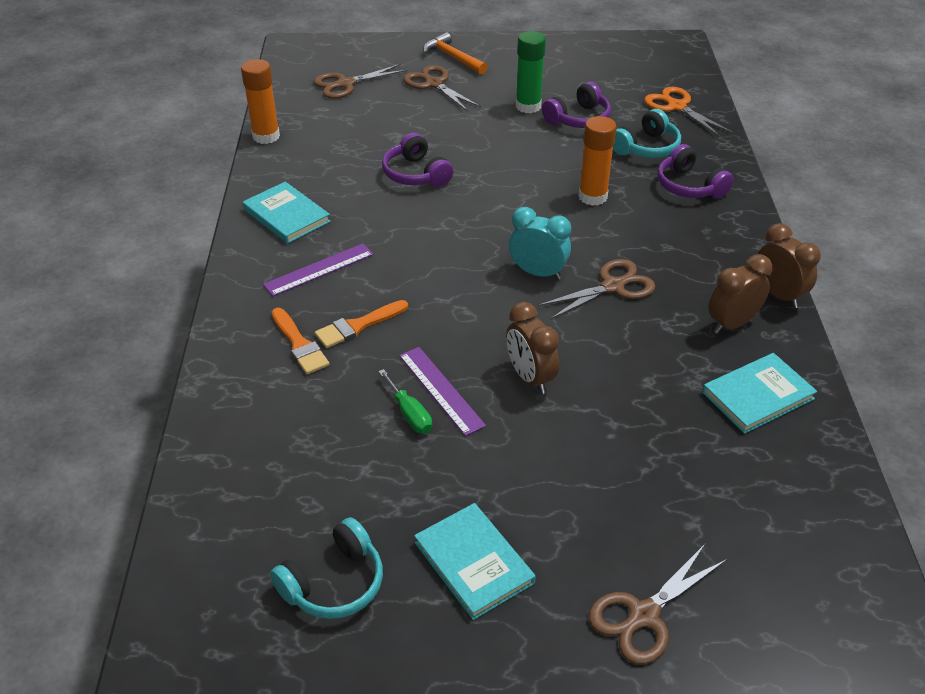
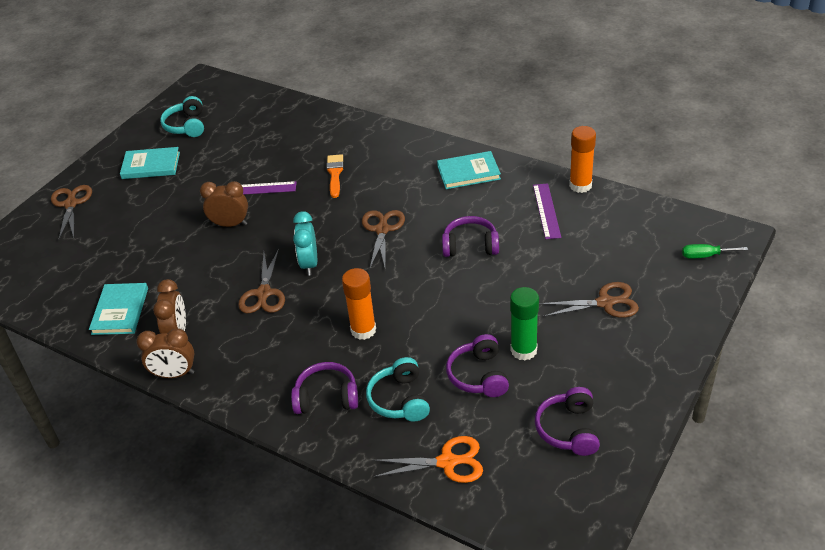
camera: 125 degrees right, 0 degrees up
purple ruler [263,243,374,296] -> purple ruler moved to [533,183,561,239]
orange brush [272,308,330,374] -> none
brown scissors [314,64,408,99] -> brown scissors moved to [362,210,405,268]
green screwdriver [378,369,432,434] -> green screwdriver moved to [682,244,748,259]
orange hammer [423,32,488,75] -> none
turquoise clock [509,207,571,280] -> turquoise clock turned 120 degrees clockwise [293,211,317,275]
none -> purple headphones [535,387,600,456]

